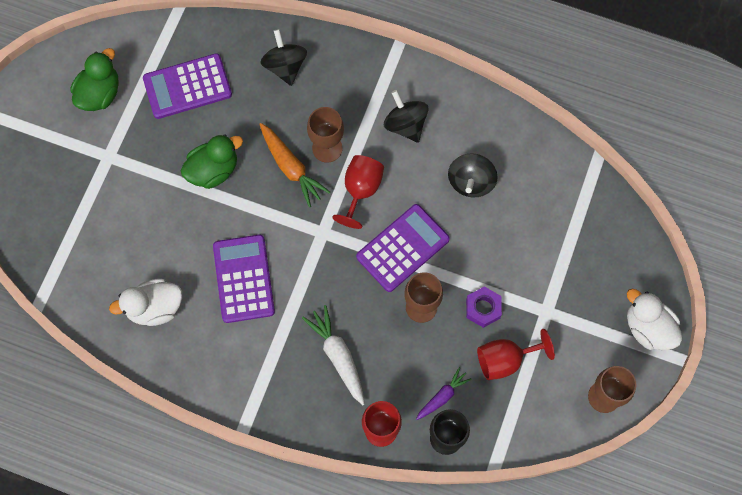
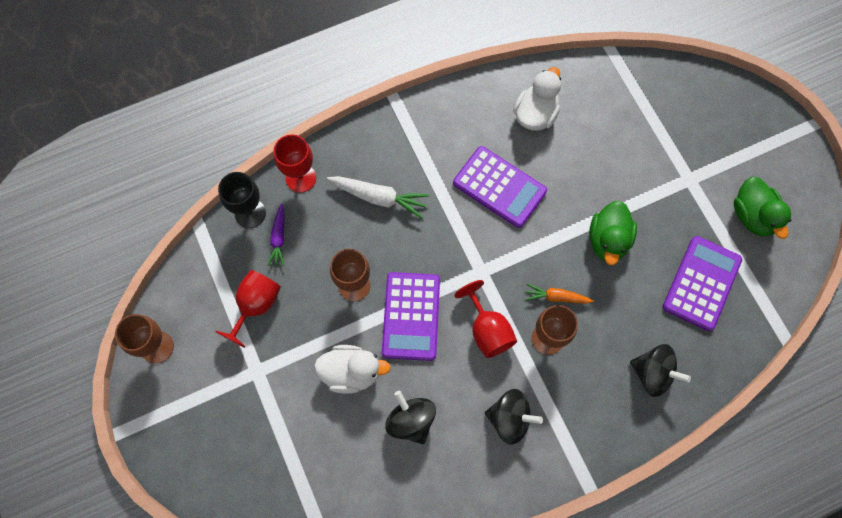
camera: 135 degrees right, 0 degrees up
orange carrot [259,123,330,207] -> orange carrot [525,284,594,304], size x0.63
purple nut [466,286,502,328] -> none
white duck [627,289,682,350] -> white duck moved to [314,345,391,394]

